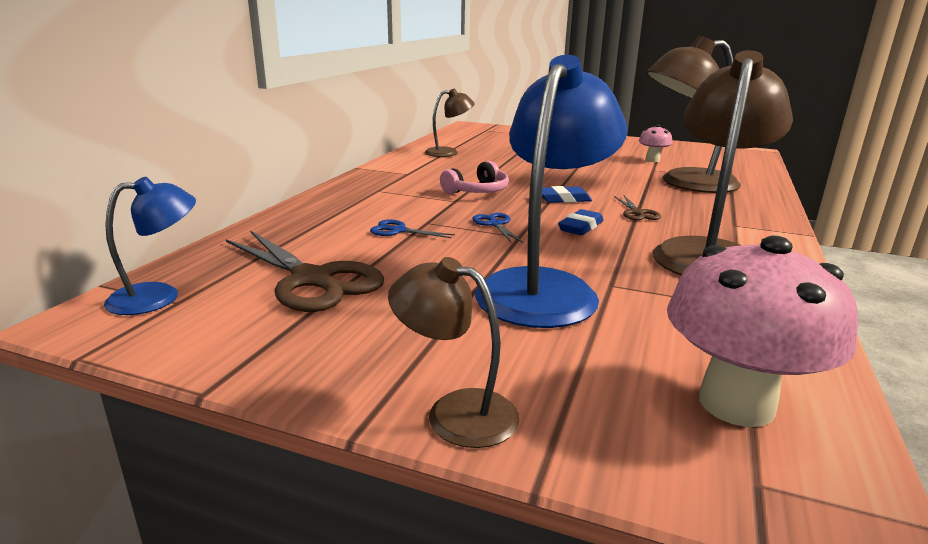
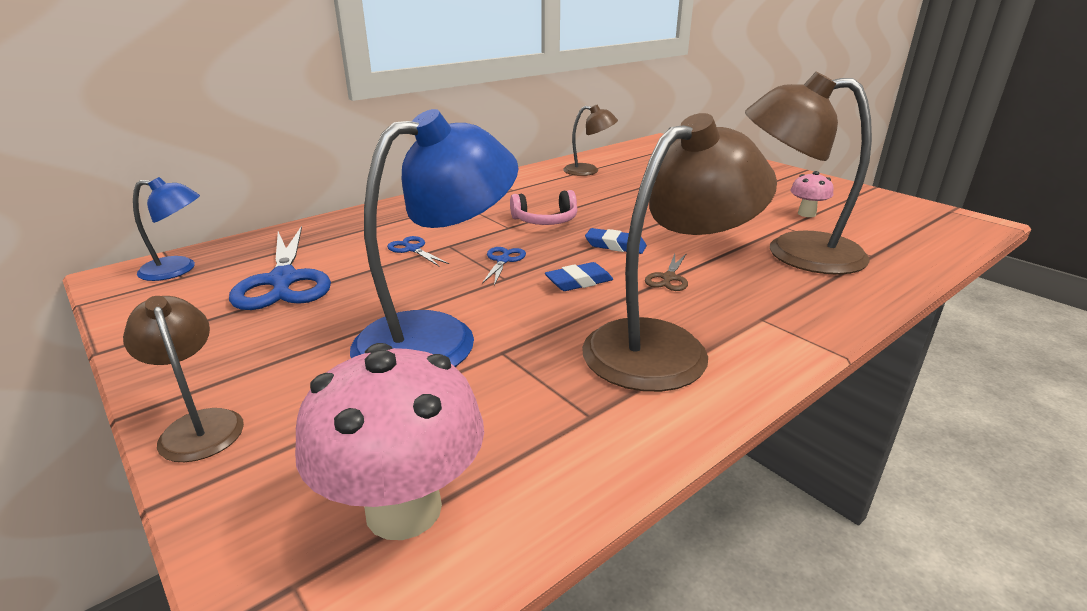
camera: 30 degrees right, 5 degrees up
brown scissors [226,230,384,312] -> blue scissors [229,226,331,310]

